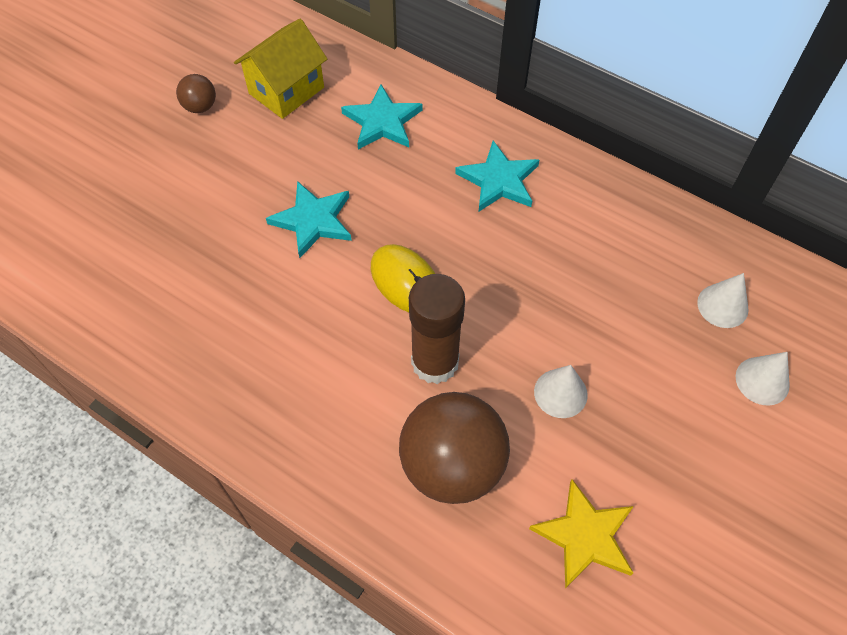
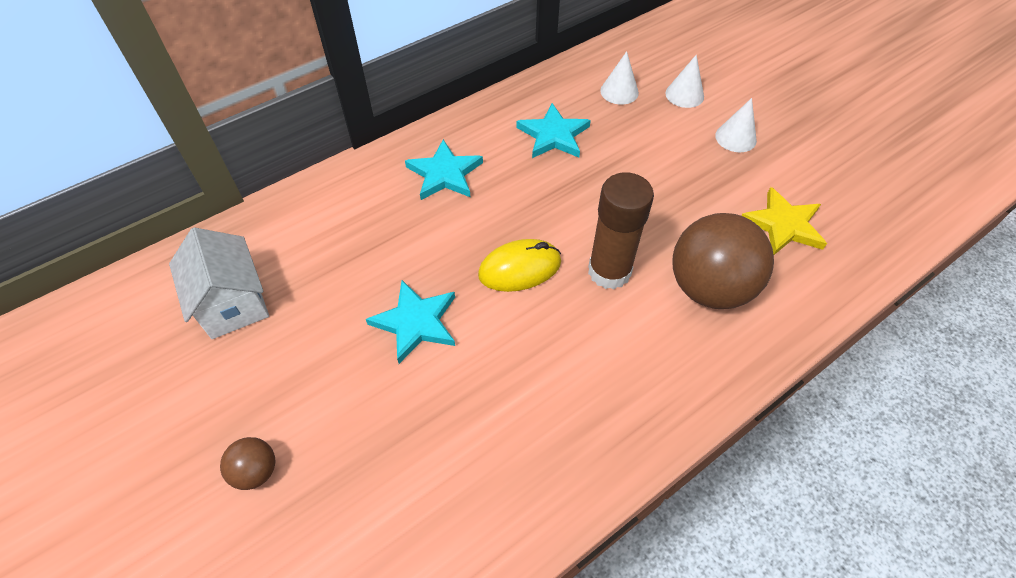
camera: 70 degrees left, 5 degrees down
brown ball [176,74,216,113] -> brown ball moved to [220,437,275,490]
yellow house [234,19,327,119] -> white house [169,227,269,339]
turquoise star [341,84,422,149] -> turquoise star moved to [516,103,591,158]
white cone [534,365,588,418] -> white cone moved to [715,98,757,152]

